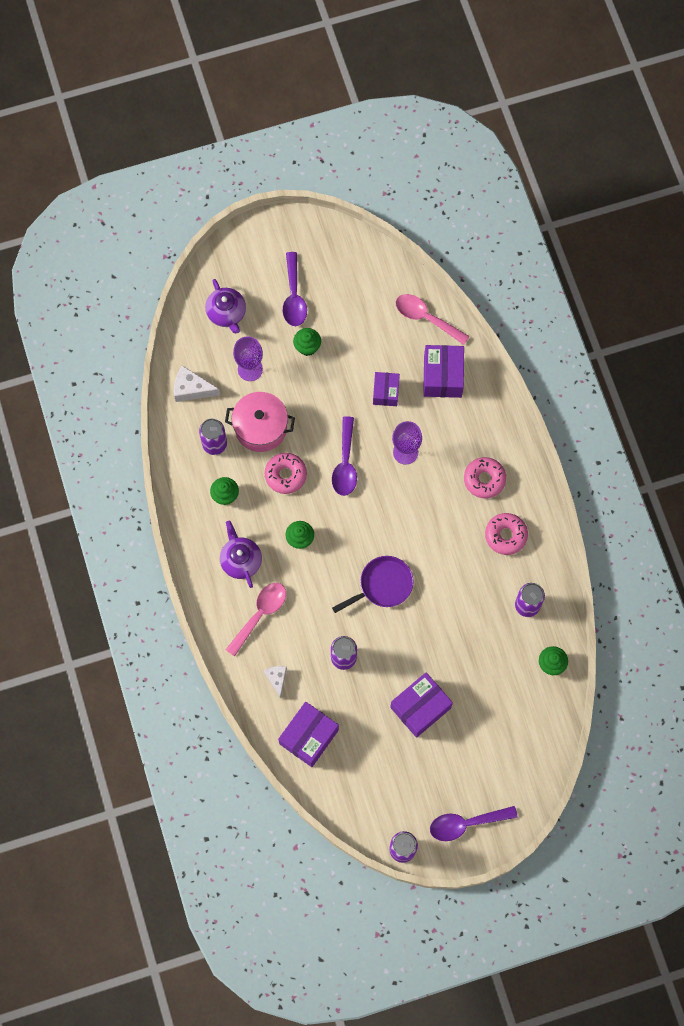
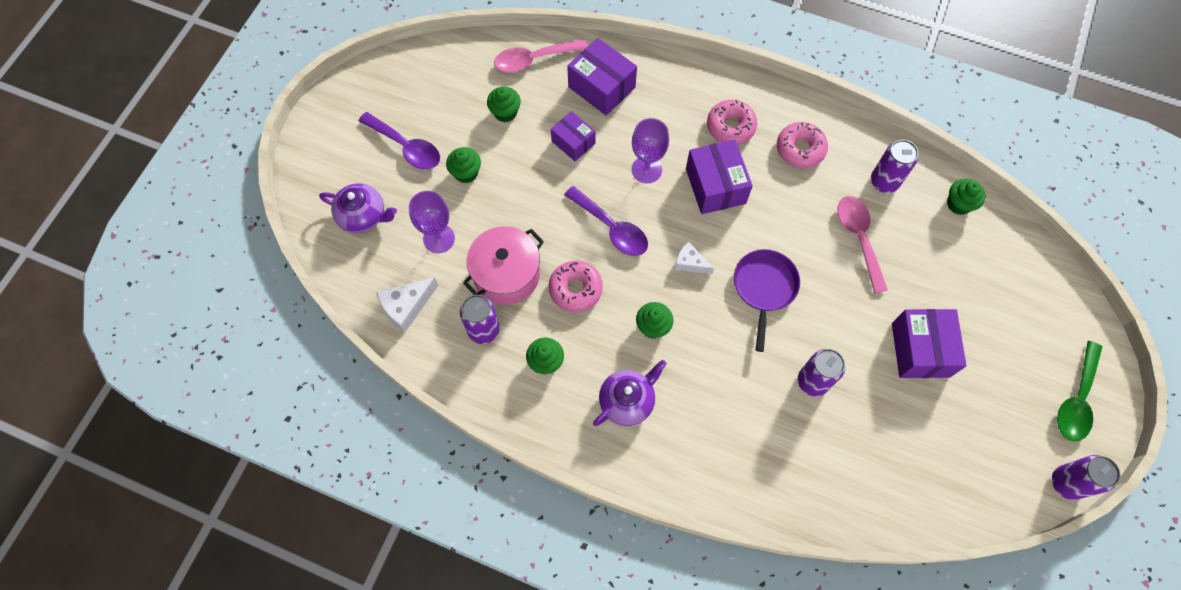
camera: 50 degrees left, 5 degrees down
purple teapot [220,521,262,588] -> purple teapot turned 120 degrees clockwise [593,360,667,426]
pink spoon [226,583,286,657] -> pink spoon moved to [838,196,888,293]
white cheese [264,666,287,699] -> white cheese moved to [675,242,714,274]
purple box [278,702,339,767] -> purple box moved to [686,139,753,214]
purple spoon [430,806,518,841] -> green spoon [1057,341,1102,442]
none -> green cupcake [487,87,521,122]

